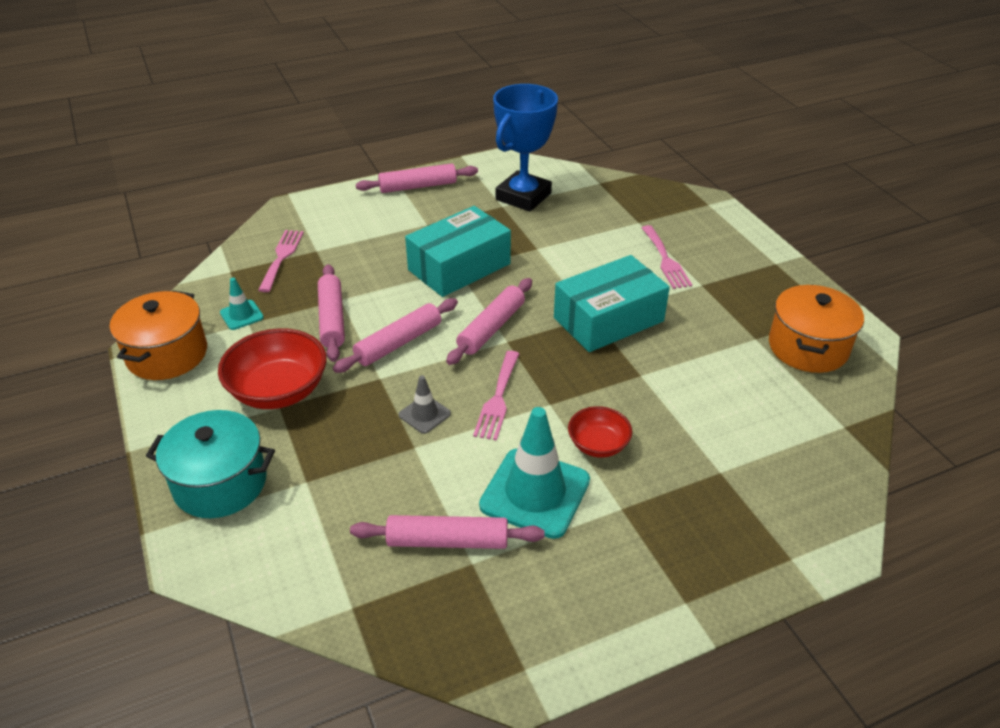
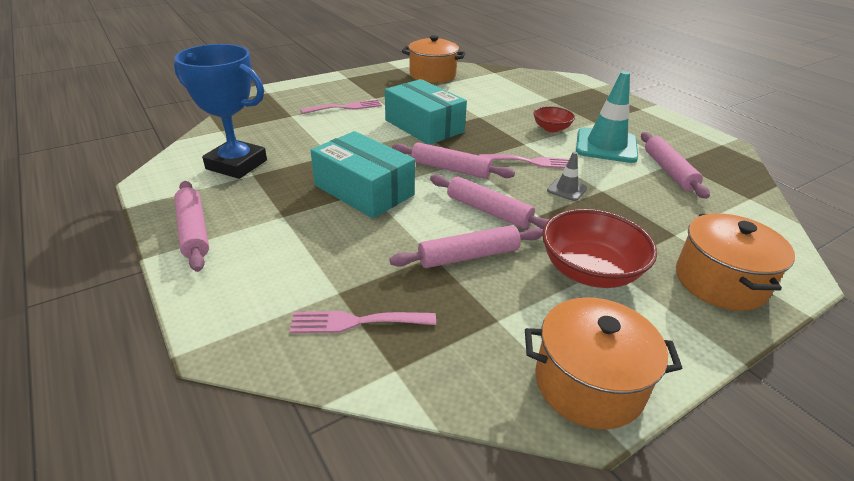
camera: 100 degrees left, 5 degrees down
turquoise pot [146,410,275,518] -> orange pot [676,213,795,311]
turquoise traffic cone [220,278,264,330] -> none

